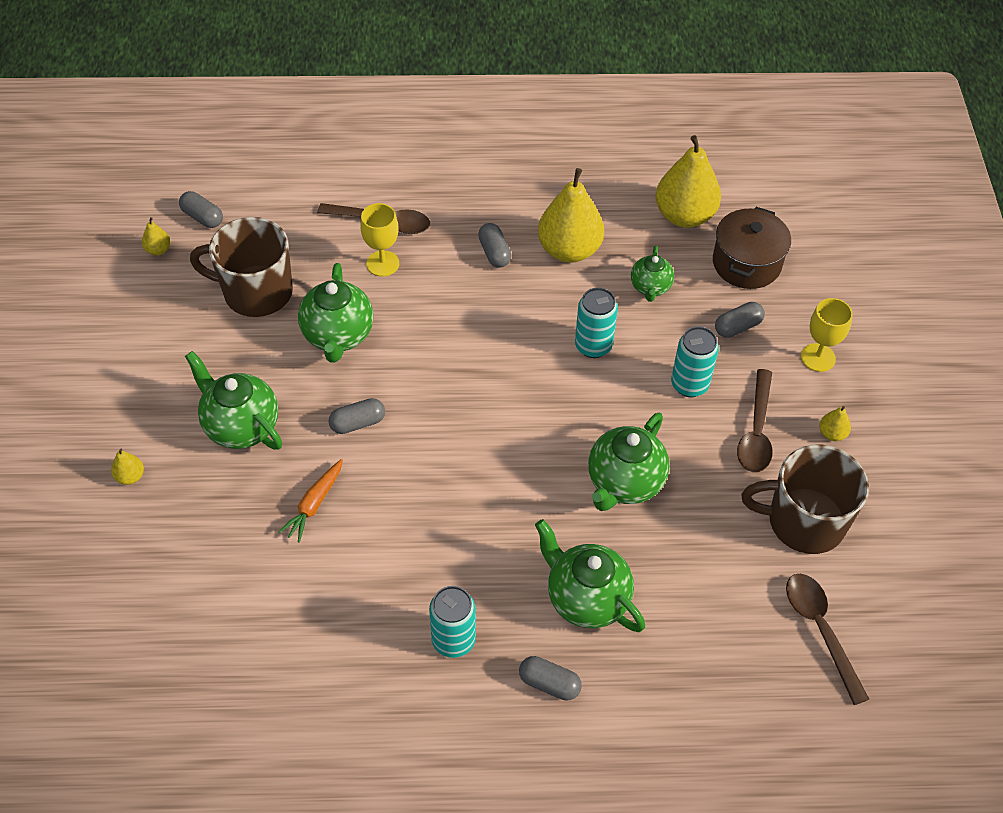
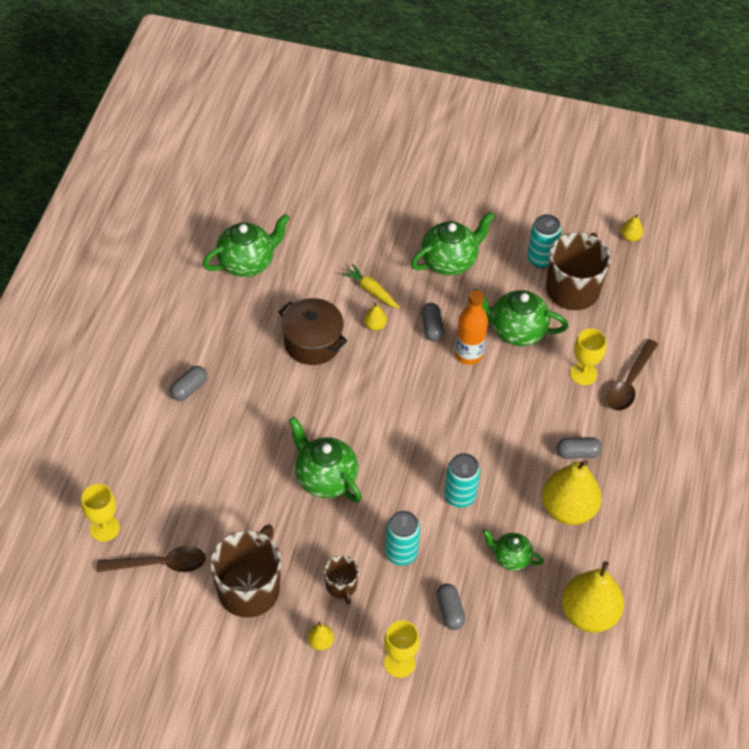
camera: 105 degrees right, 0 degrees up
yellow pear [111,449,144,485] -> yellow pear moved to [364,303,387,331]
grey capsule [179,191,223,228] -> none
orange carrot [278,459,343,542] -> yellow carrot [341,264,400,309]
turquoise can [429,586,476,658] -> turquoise can moved to [527,214,561,268]
green teapot [535,519,645,632] -> green teapot moved to [202,214,290,277]
brown pot [713,207,791,289] -> brown pot moved to [279,298,347,365]
brown spoon [737,369,773,472] -> brown mug [324,555,359,605]
none -> yellow goblet [81,484,120,542]
none -> orange bottle [455,290,488,365]

